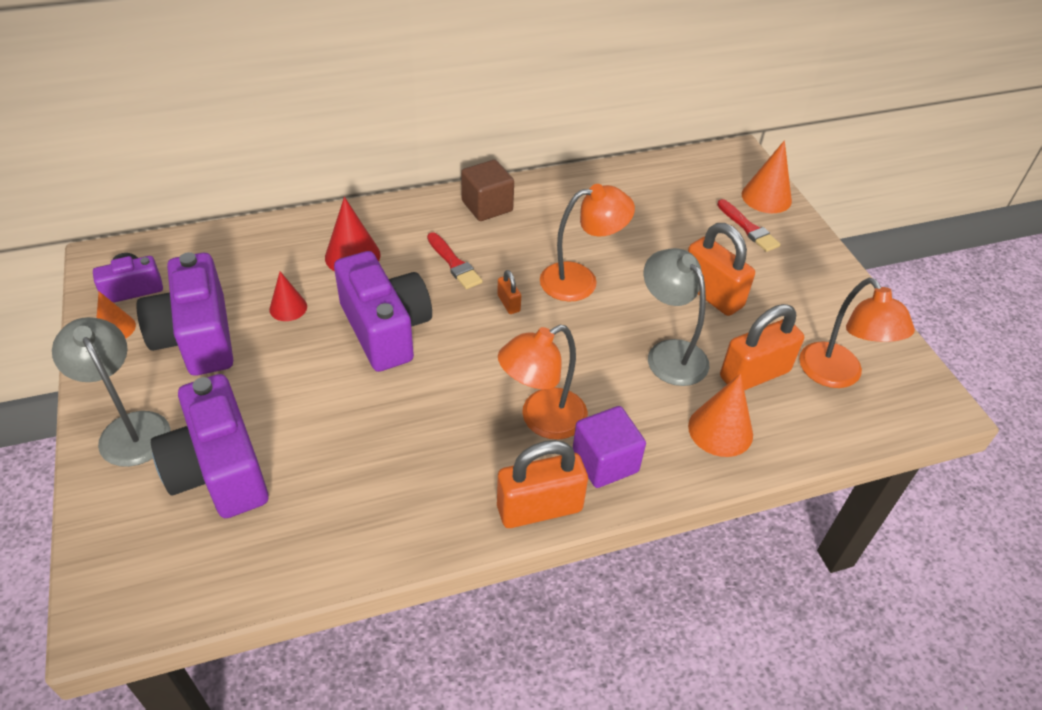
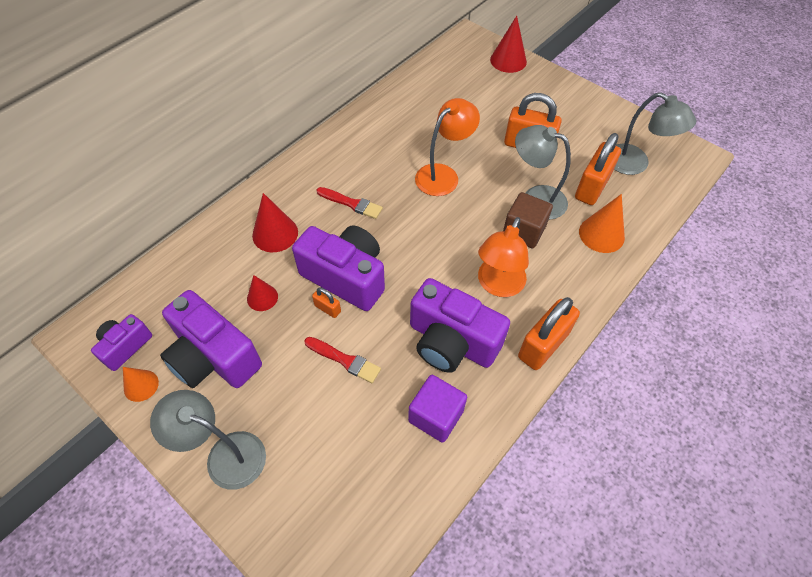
camera: 30 degrees left, 10 degrees up
purple camera [151,374,269,518] -> purple camera moved to [410,278,510,373]
brown cube [461,160,514,221] -> brown cube moved to [503,192,553,248]
orange padlock [497,270,521,314] -> orange padlock moved to [312,287,341,318]
purple cube [573,406,646,488] -> purple cube moved to [408,375,467,443]
red brush [717,199,781,252] -> red brush moved to [304,337,381,383]
orange cone [742,140,792,213] -> red cone [490,16,527,73]
orange lamp [799,278,915,388] -> grey lamp [614,92,696,175]

